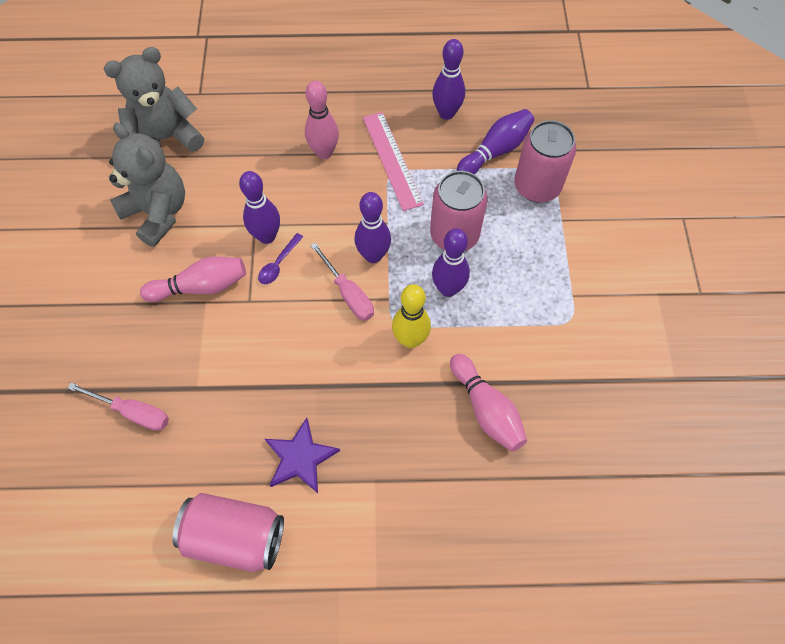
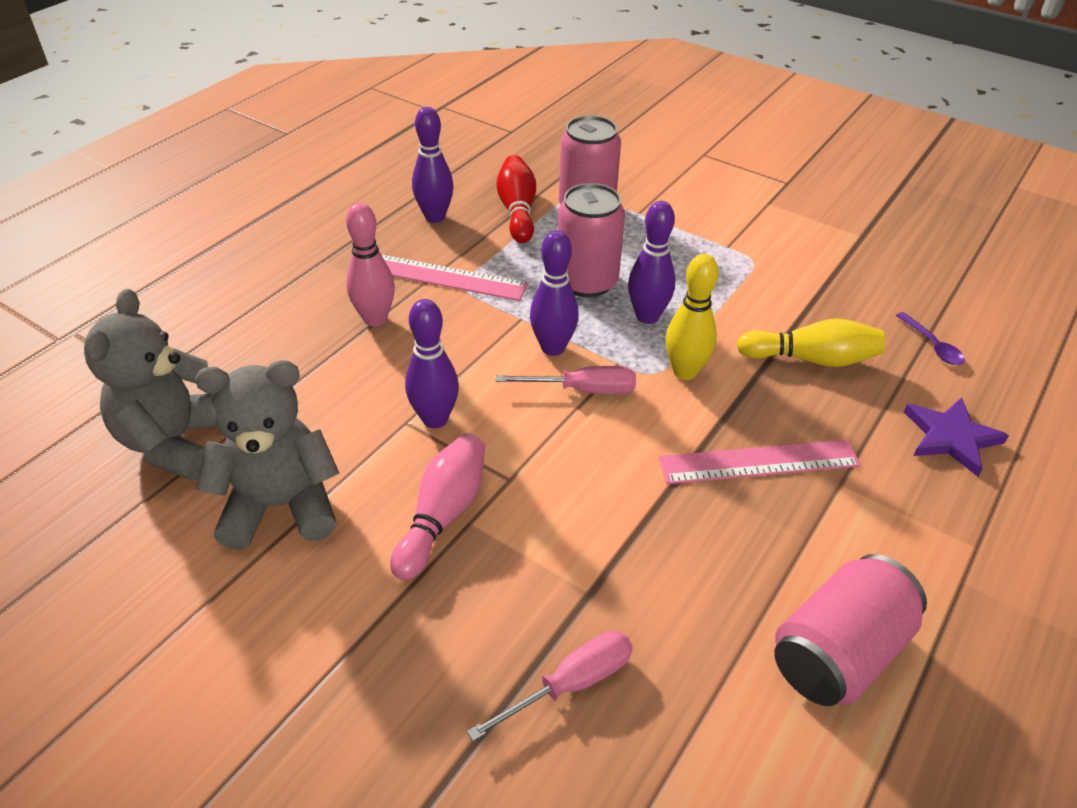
camera: 55 degrees left, 20 degrees down
purple spoon [258,233,303,284] -> purple spoon moved to [896,312,965,365]
purple star [265,418,340,493] -> purple star moved to [904,397,1009,476]
pink bowling pin [450,354,527,452] -> yellow bowling pin [737,318,885,367]
purple bowling pin [457,109,534,174] -> red bowling pin [497,155,536,243]
none -> pink ruler [659,439,861,484]

